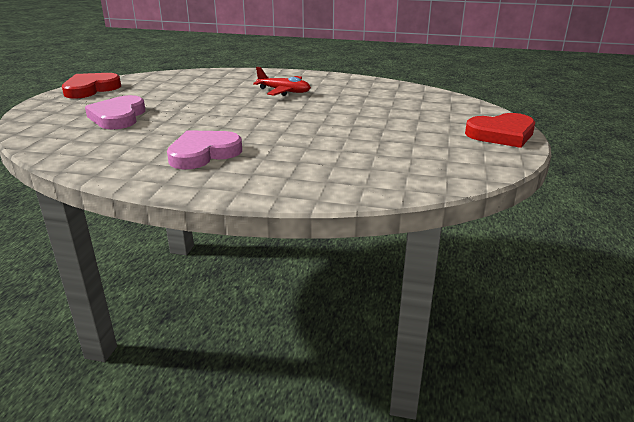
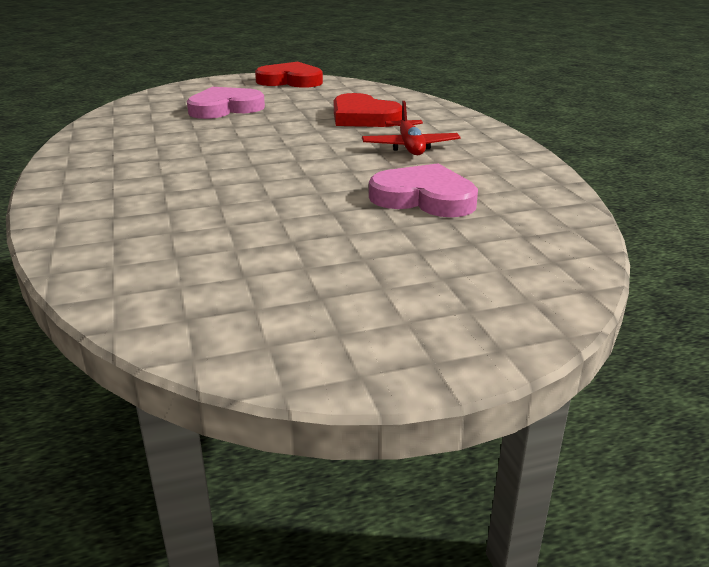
camera: 60 degrees right, 0 degrees up
pink heart [167,130,242,169] -> pink heart moved to [369,163,478,217]
red heart [465,113,535,148] -> red heart moved to [334,93,402,127]

